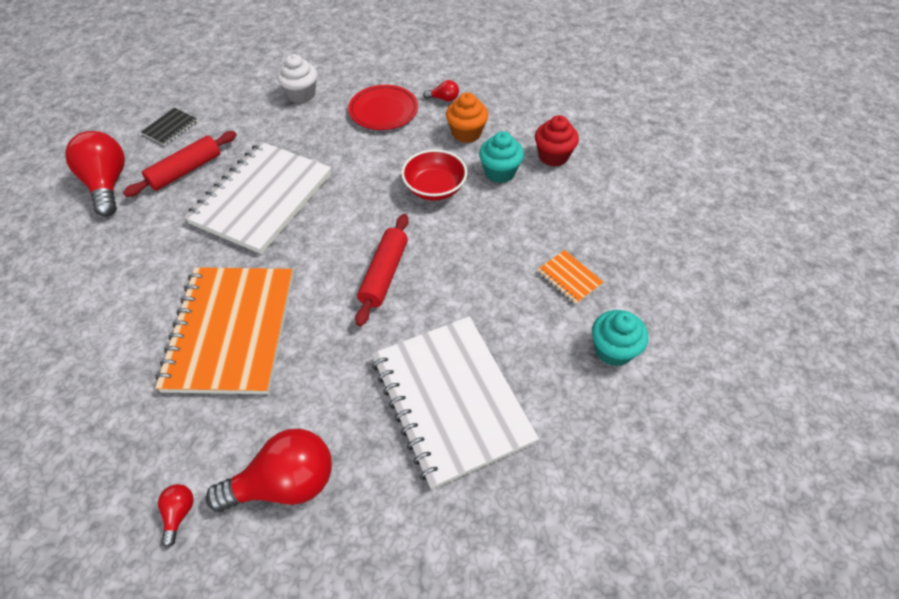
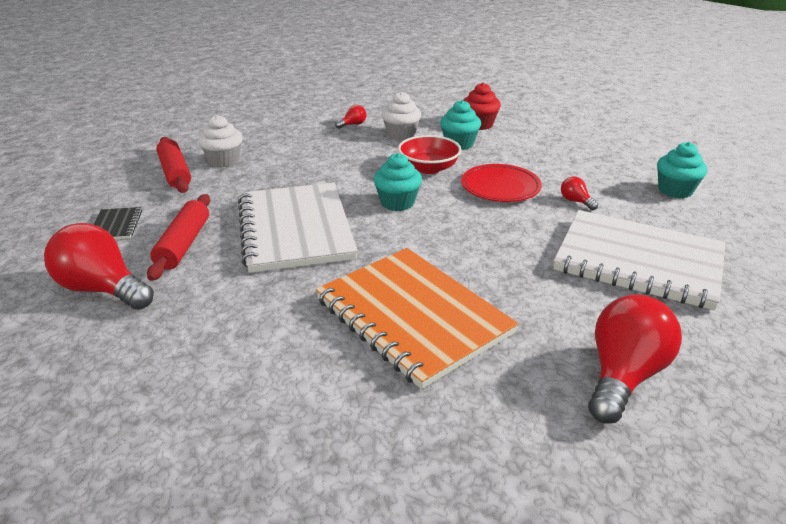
camera: 40 degrees left, 20 degrees down
red light bulb [158,484,194,547] -> red light bulb moved to [561,177,598,210]
red plate [348,85,418,130] -> red plate moved to [461,164,542,202]
red rolling pin [355,214,408,326] -> red rolling pin moved to [156,137,191,193]
orange cupcake [446,92,488,143] -> white cupcake [382,92,421,141]
orange notebook [537,250,604,305] -> none
none -> turquoise cupcake [373,153,422,211]

